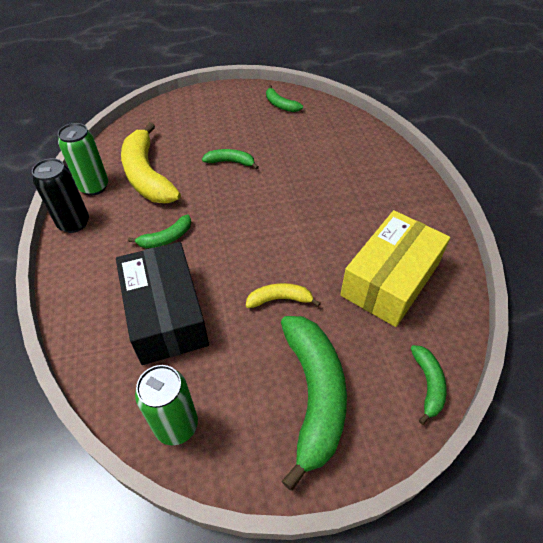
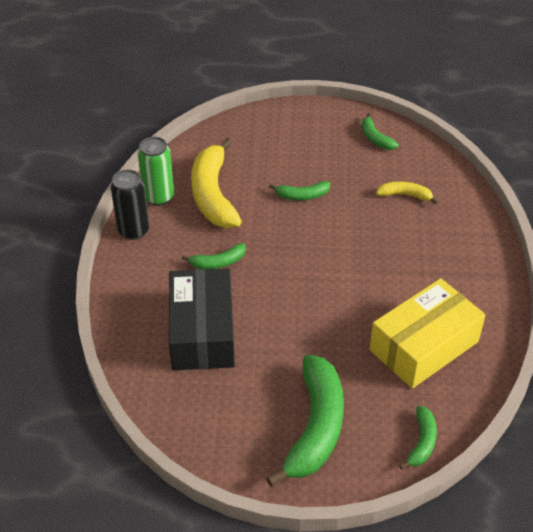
camera: 15 degrees right, 5 degrees down
green can [135,365,198,445] -> none
green banana [202,149,259,169] -> green banana turned 150 degrees clockwise [269,181,330,200]
yellow banana [246,283,321,308] -> yellow banana moved to [376,181,438,205]

